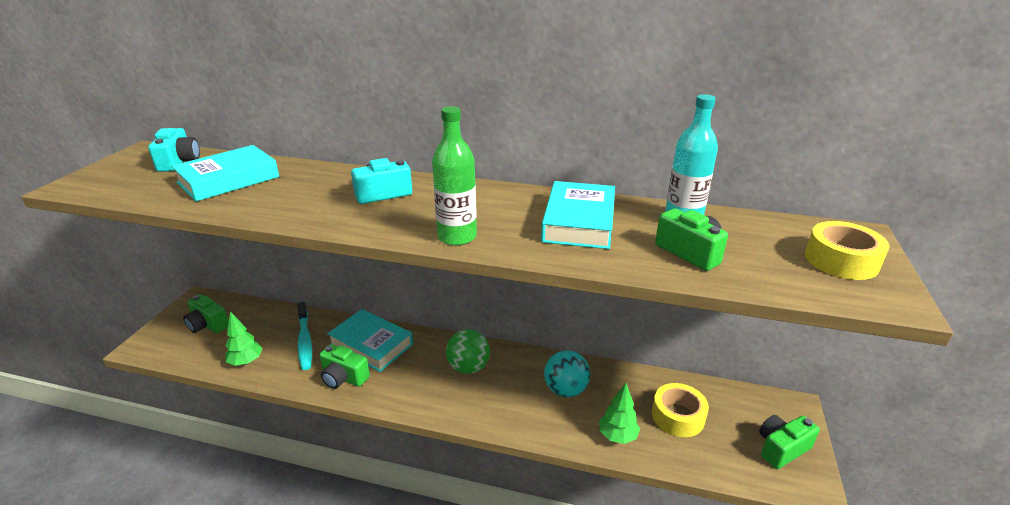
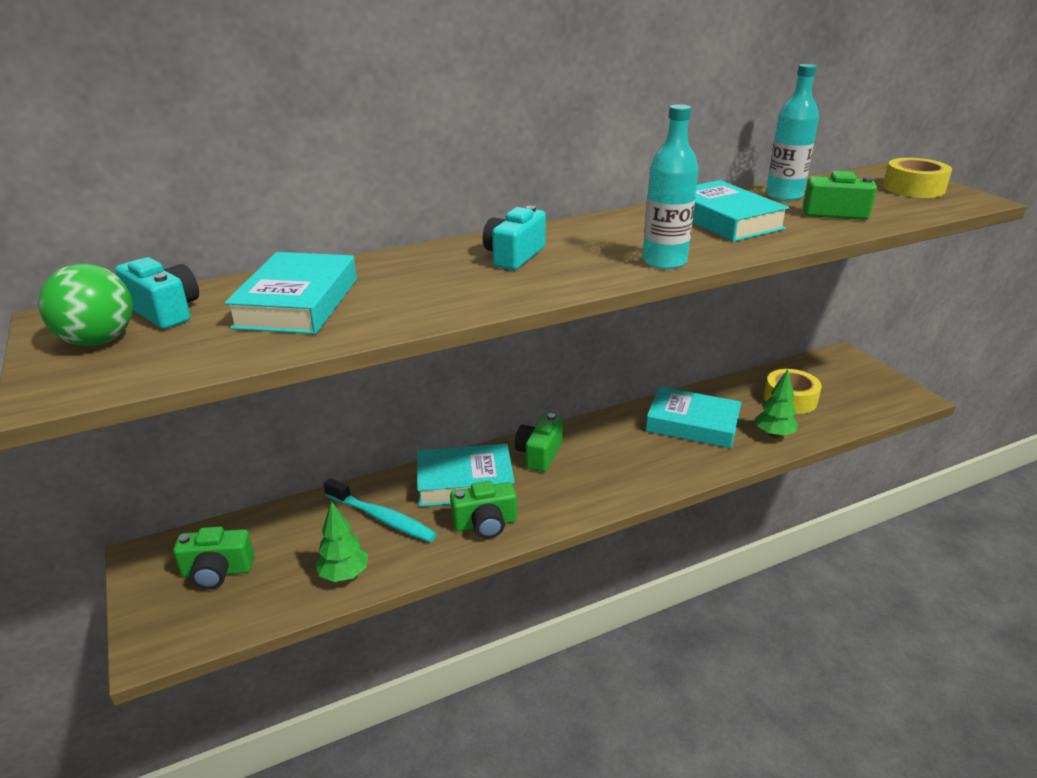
camera: 40 degrees left, 0 degrees up
green bottle [432,106,477,246] -> turquoise bottle [642,104,698,269]
green ball [446,329,490,374] -> green ball moved to [38,264,133,346]
turquoise ball [544,350,590,397] -> turquoise book [645,387,742,448]
green camera [759,415,820,469] -> green camera moved to [515,413,563,472]

